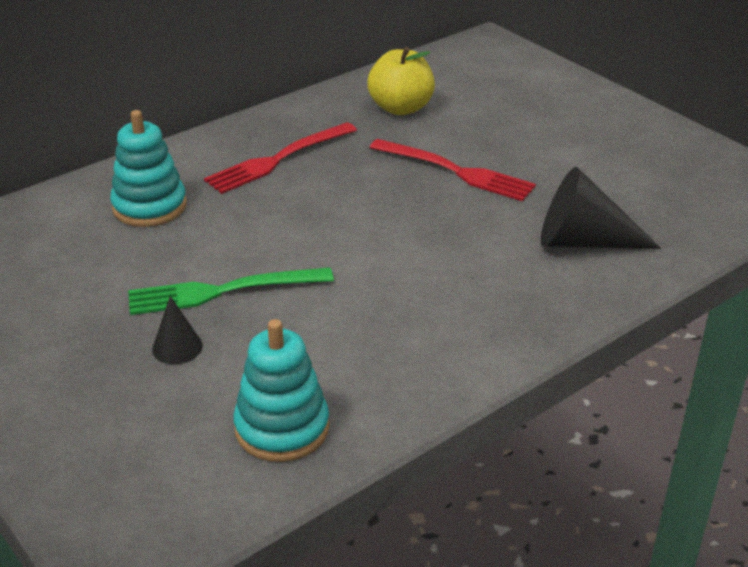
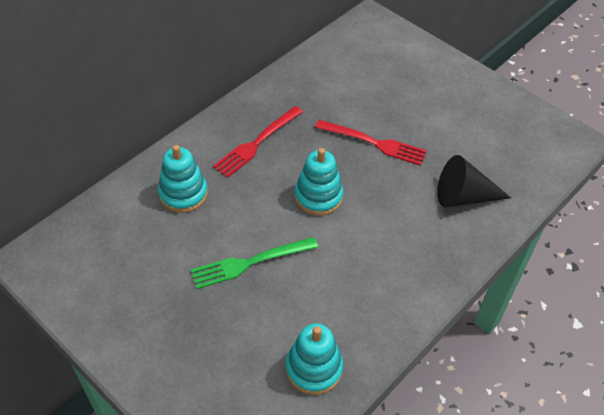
camera: 10 degrees left, 15 degrees up
black cone [152,296,203,364] -> none
yellow apple [367,47,435,115] -> none
none -> turquoise stacking toy [295,148,343,216]

